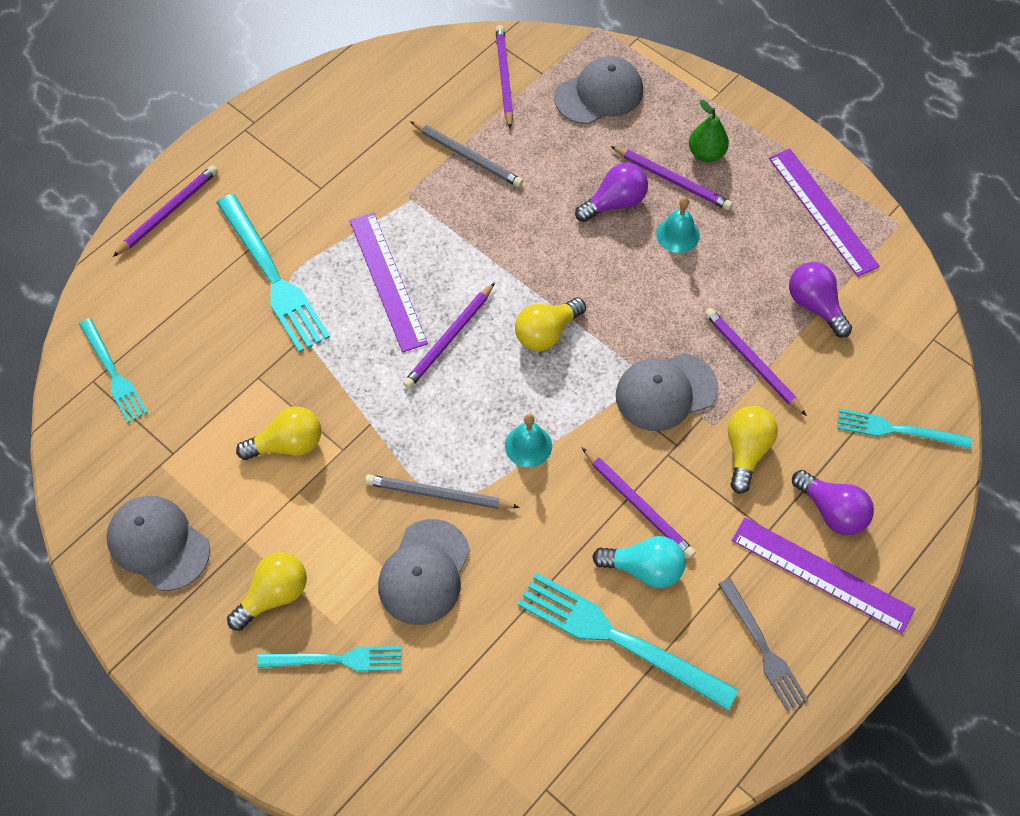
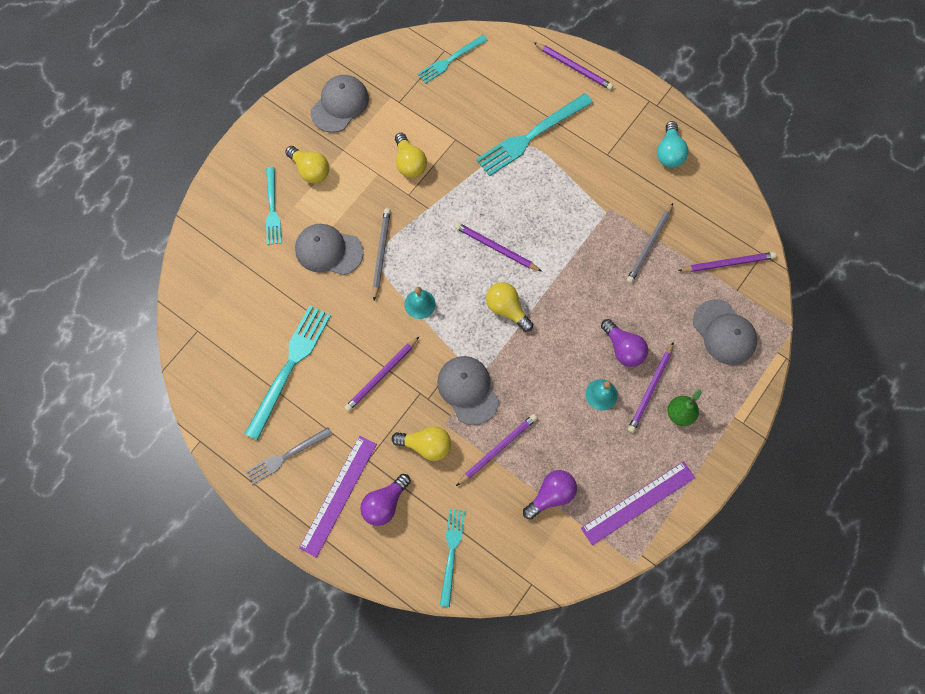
camera: 85 degrees right, 10 degrees up
purple ruler [350,213,428,353] -> none
turquoise light bulb [592,536,686,588] -> turquoise light bulb moved to [657,121,689,168]

